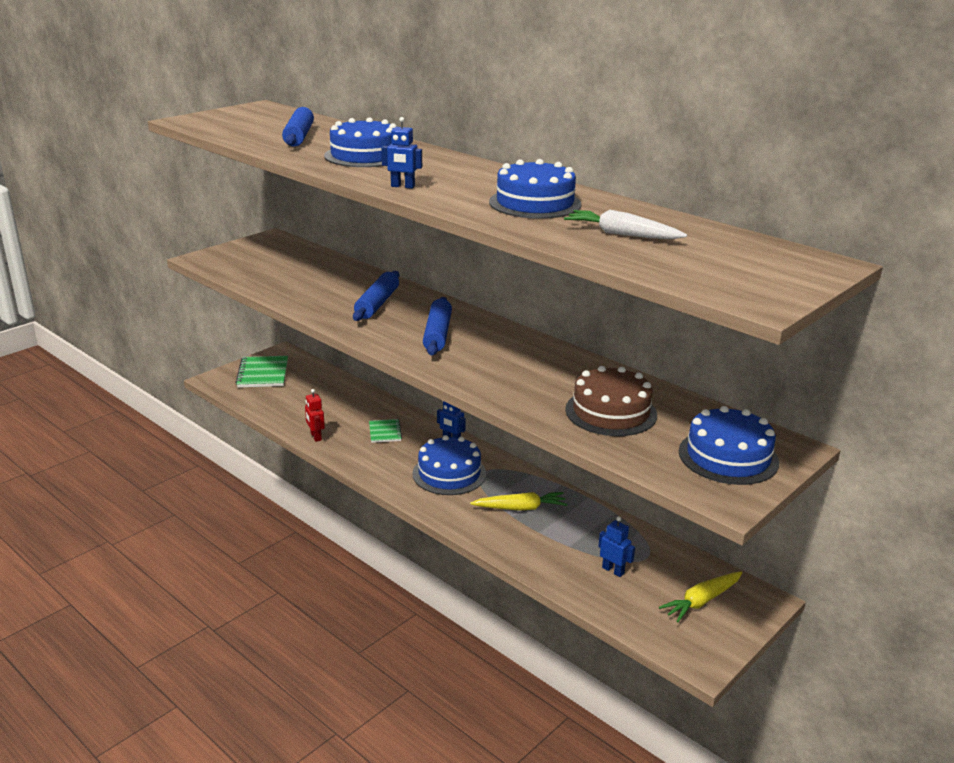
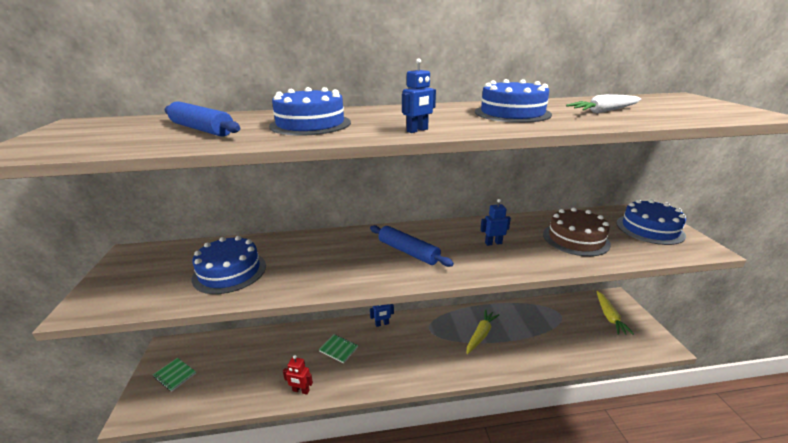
camera: 50 degrees left, 0 degrees up
green notebook [235,356,288,388] -> green notebook [153,358,196,392], size x0.60
blue rolling pin [353,271,399,321] -> none
blue cake [412,435,486,495] -> blue cake moved to [192,236,266,294]
blue robot [598,516,635,577] -> blue robot moved to [480,199,511,246]

